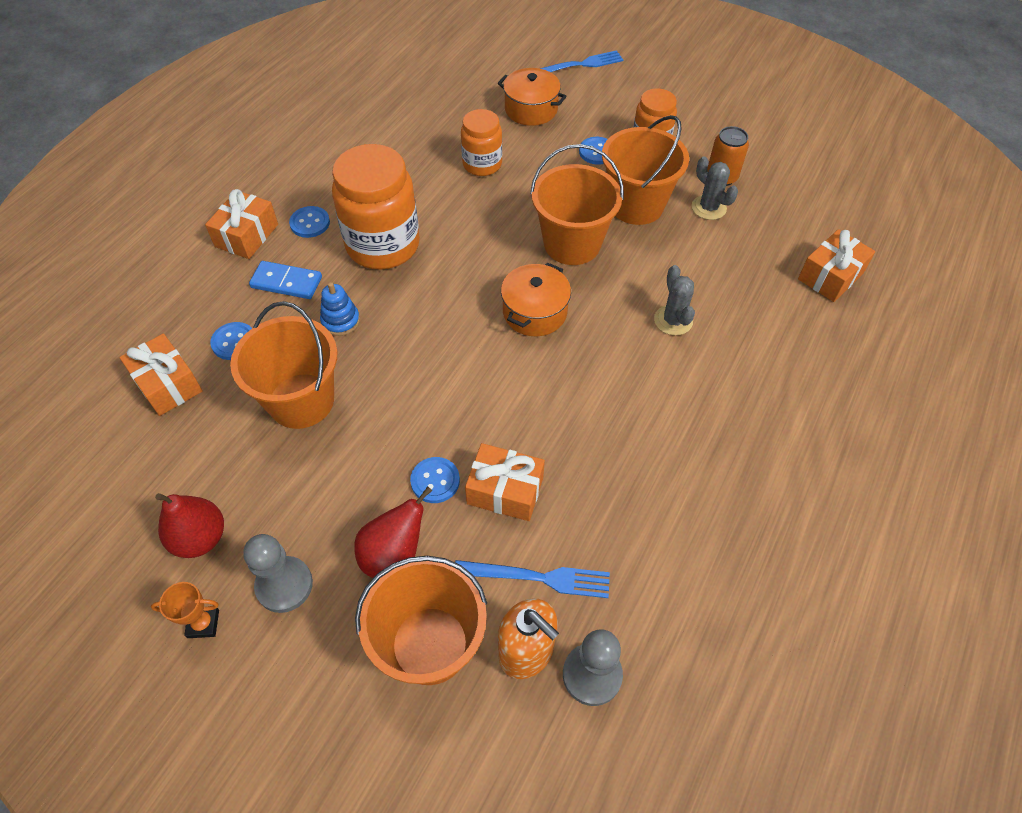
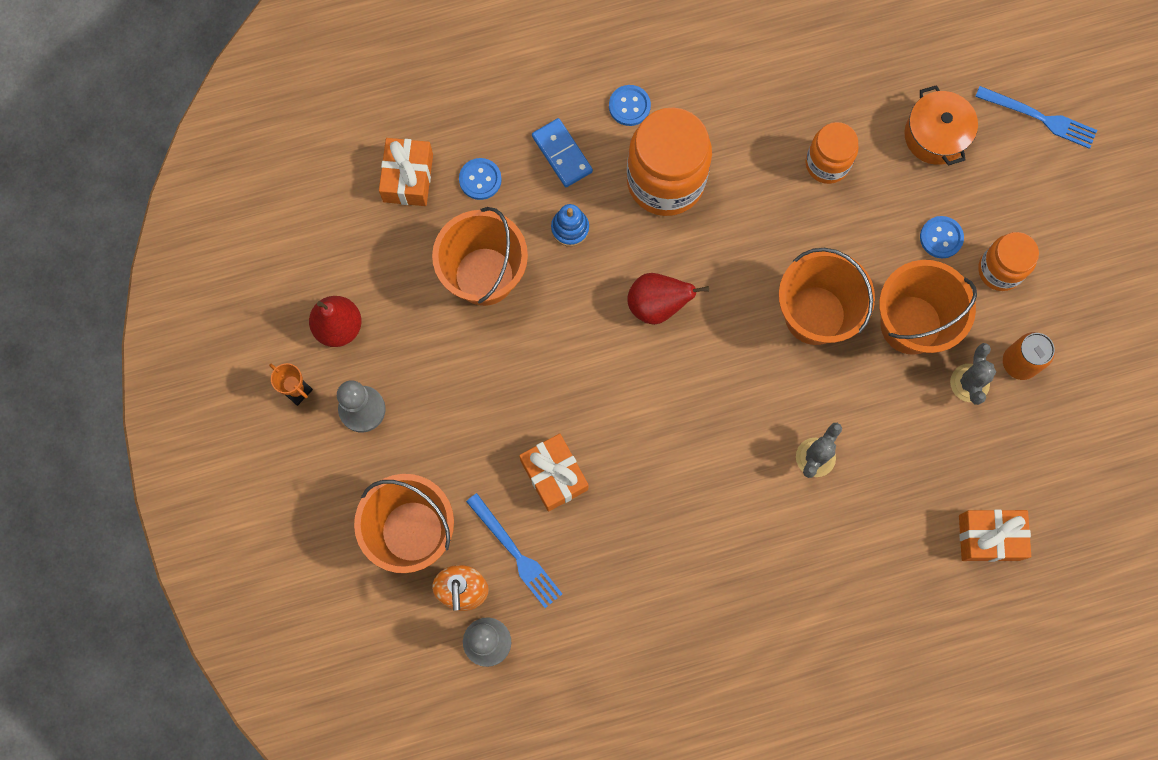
camera: 45 degrees right, 20 degrees up
orange gift [205,189,278,259] -> none
red pear [354,486,432,578] -> red pear moved to [627,273,709,325]
blue button [410,457,460,503] -> none
orange pot [501,263,571,336] -> none

